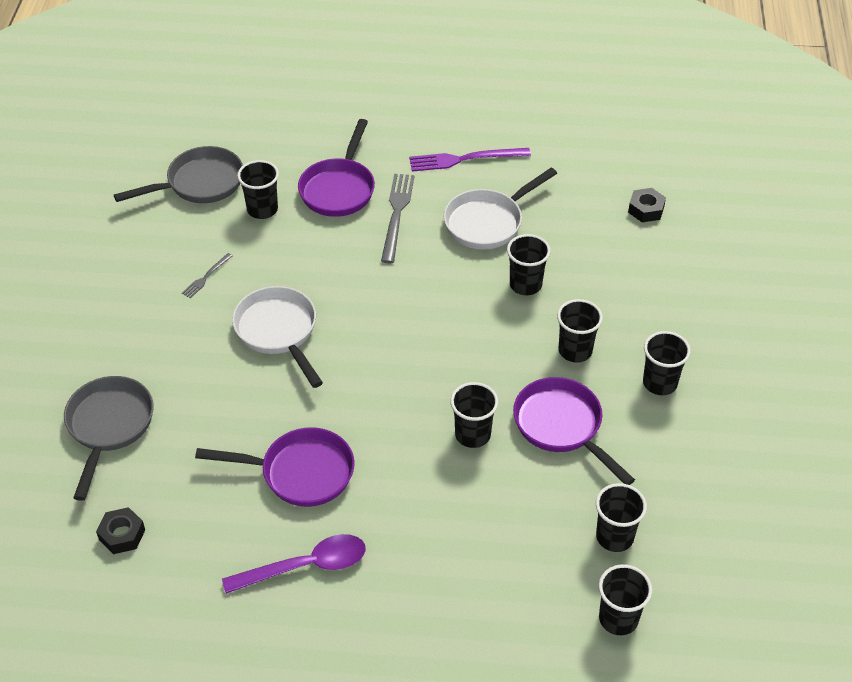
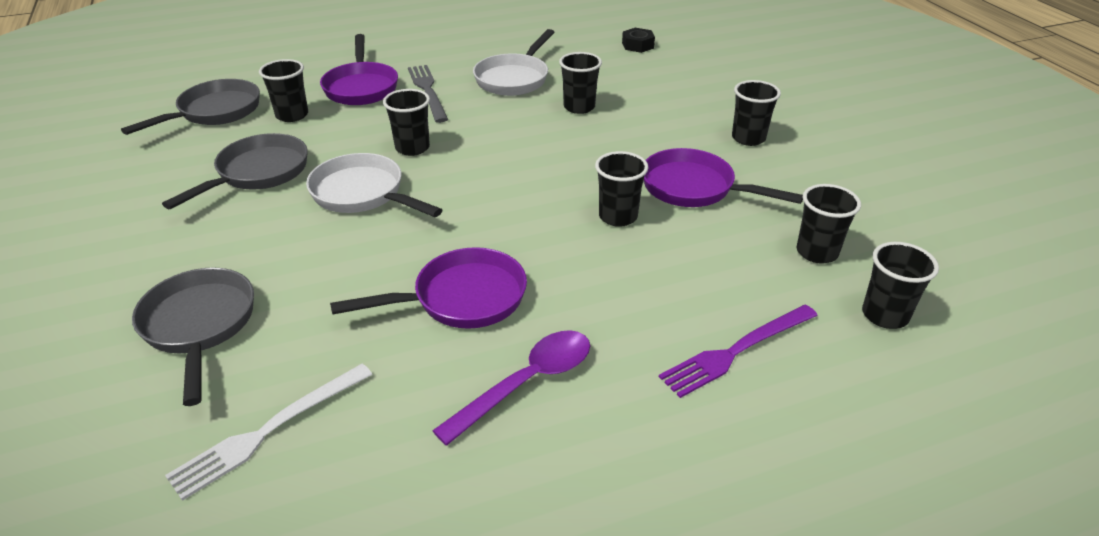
camera: 25 degrees left, 10 degrees down
black nut [96,507,145,554] -> white fork [165,364,373,501]
grey fork [182,253,233,298] -> grey pan [162,133,308,209]
purple fork [409,148,531,172] -> purple fork moved to [659,305,818,398]
black cup [557,299,603,362] -> black cup moved to [383,89,430,156]

